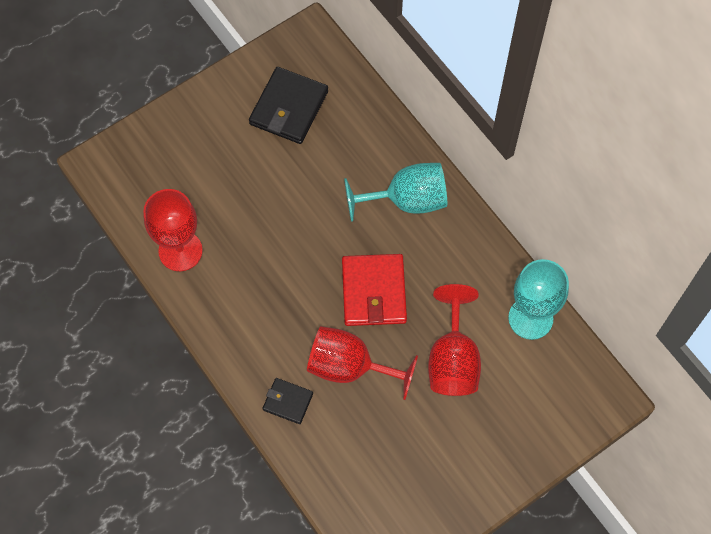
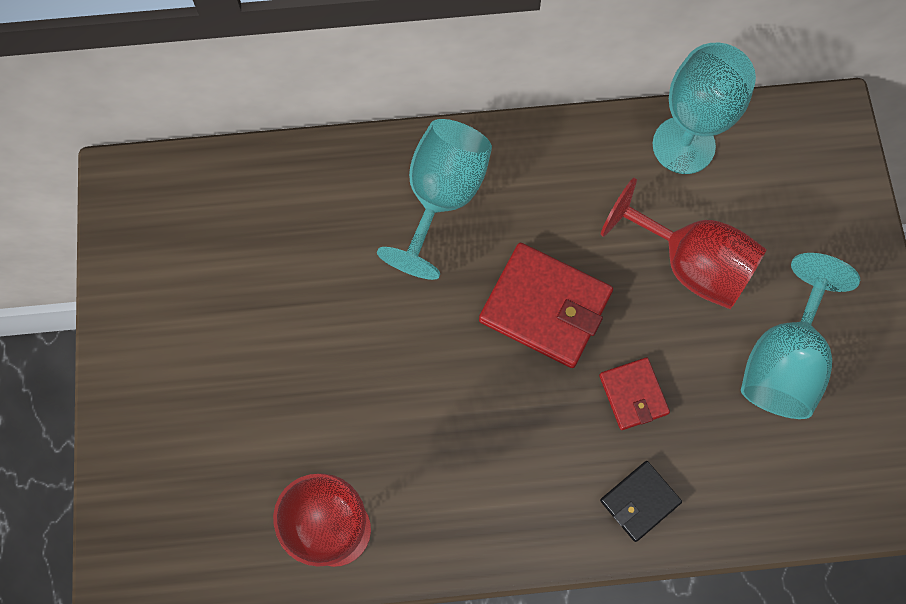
camera: 60 degrees left, 5 degrees up
black wallet [249,67,328,144] -> none
red goblet [307,326,418,400] -> red wallet [599,357,670,430]
none -> turquoise goblet [741,253,860,419]

